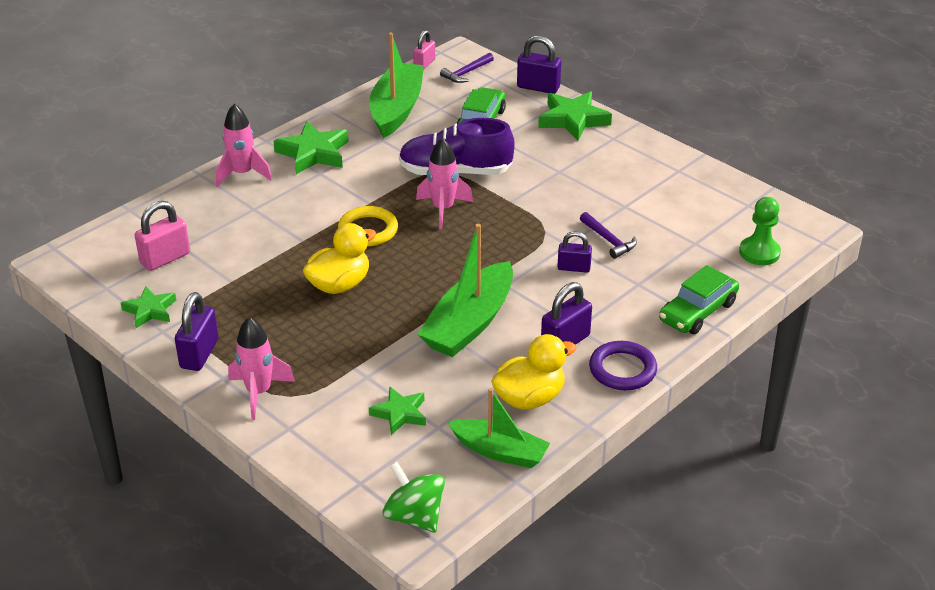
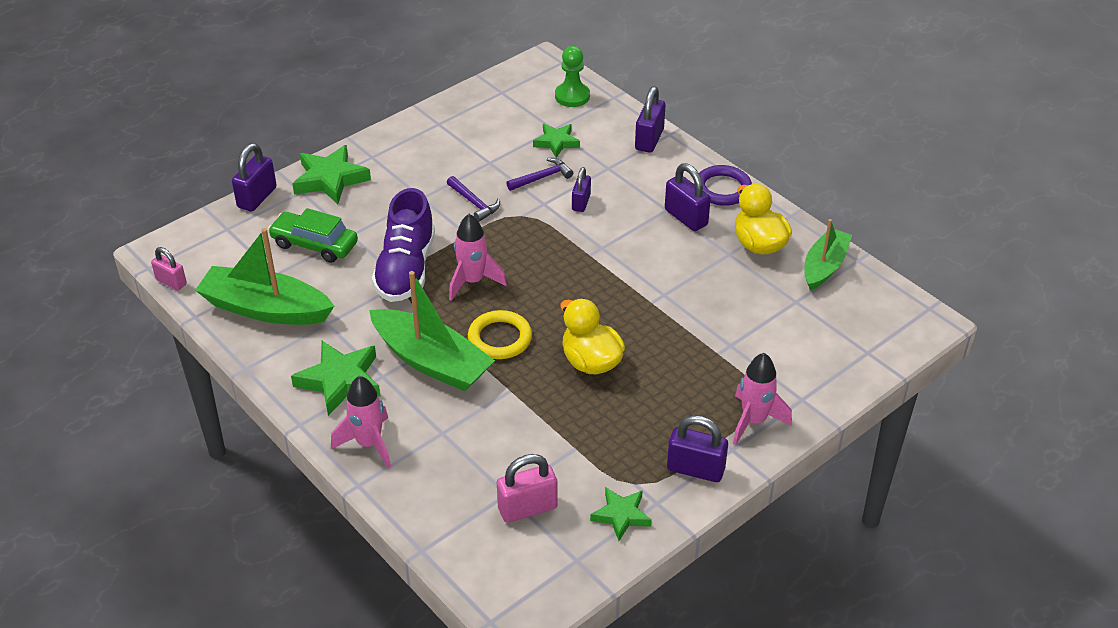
camera: 85 degrees left, 5 degrees up
pink padlock [135,201,190,271] -> pink padlock turned 75 degrees counterclockwise [497,454,558,523]
green star [369,387,426,435] -> green star moved to [533,124,580,158]
green spinning top [382,462,445,533] -> none
green boat [417,224,513,357] -> green boat moved to [369,271,495,391]
purple hammer [440,53,494,83] -> purple hammer moved to [447,176,500,222]
green car [659,265,739,334] -> purple padlock [635,86,666,153]

